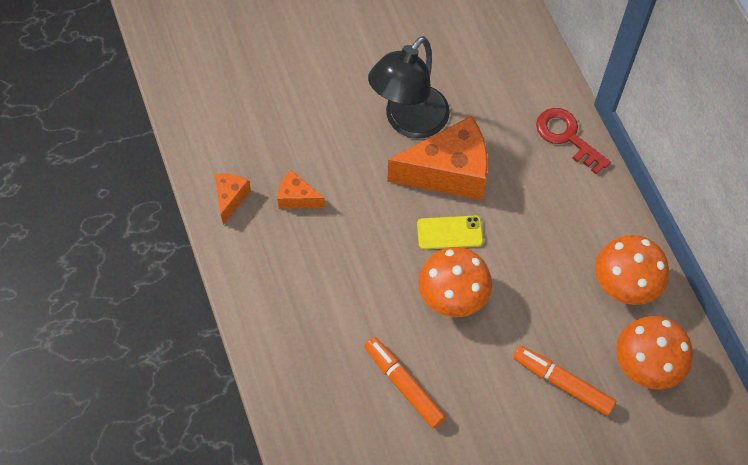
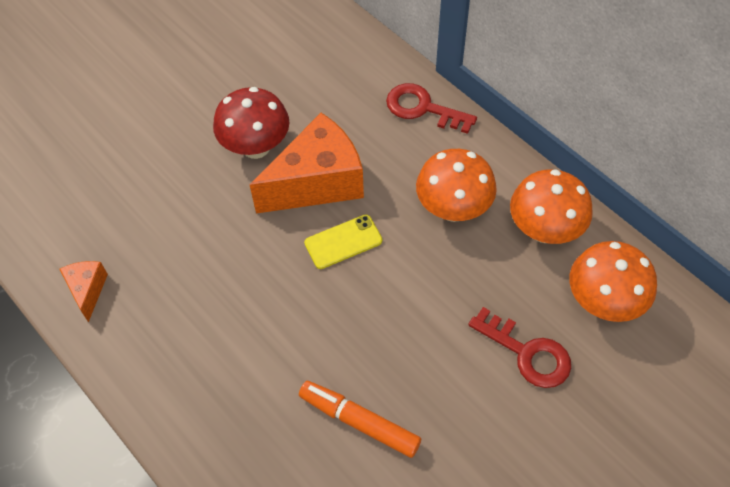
camera: 20 degrees left, 5 degrees down
orange cheese [277,170,325,209] -> none
black lamp [368,36,450,139] -> red mushroom [213,87,289,159]
orange mushroom [418,247,492,317] -> orange mushroom moved to [416,149,497,222]
orange marker [513,346,616,416] -> red key [468,307,571,388]

